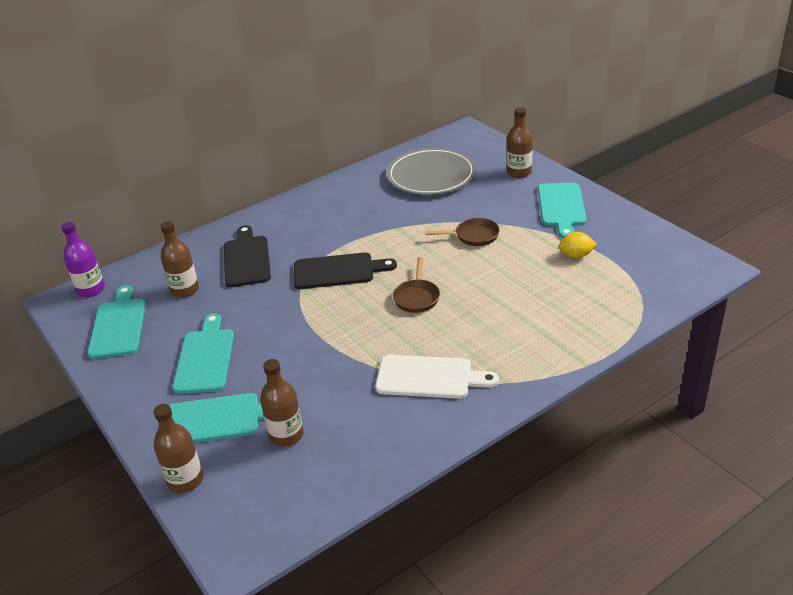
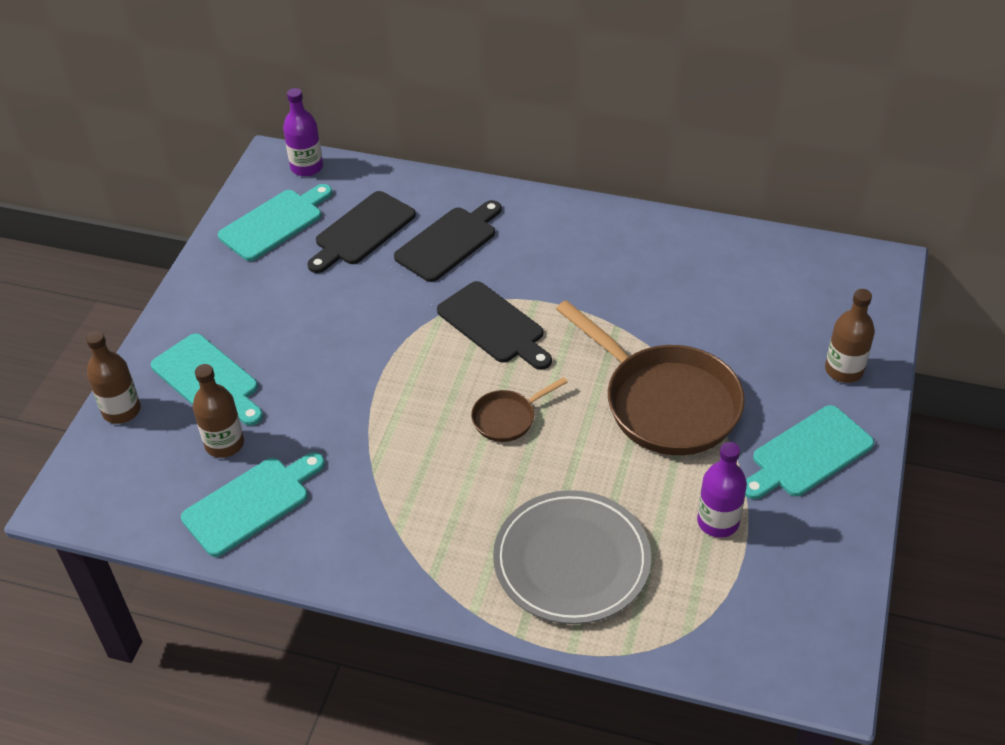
camera: 50 degrees right, 10 degrees up
brown bottle [160,221,199,298] -> black cutting board [307,191,416,273]
turquoise cutting board [172,313,234,394] -> turquoise cutting board moved to [181,452,325,557]
white cutting board [375,355,499,399] -> none
grey plate [387,148,476,195] -> grey plate moved to [493,490,651,624]
brown pan [425,218,500,246] -> brown pan [556,300,745,455], size x2.15
yellow lemon [559,232,597,258] -> purple bottle [697,442,747,538]

